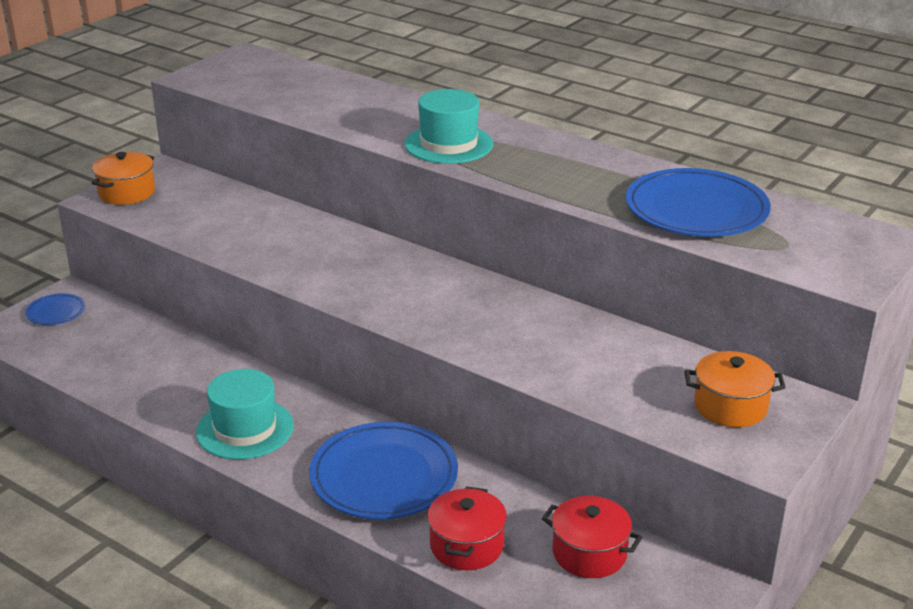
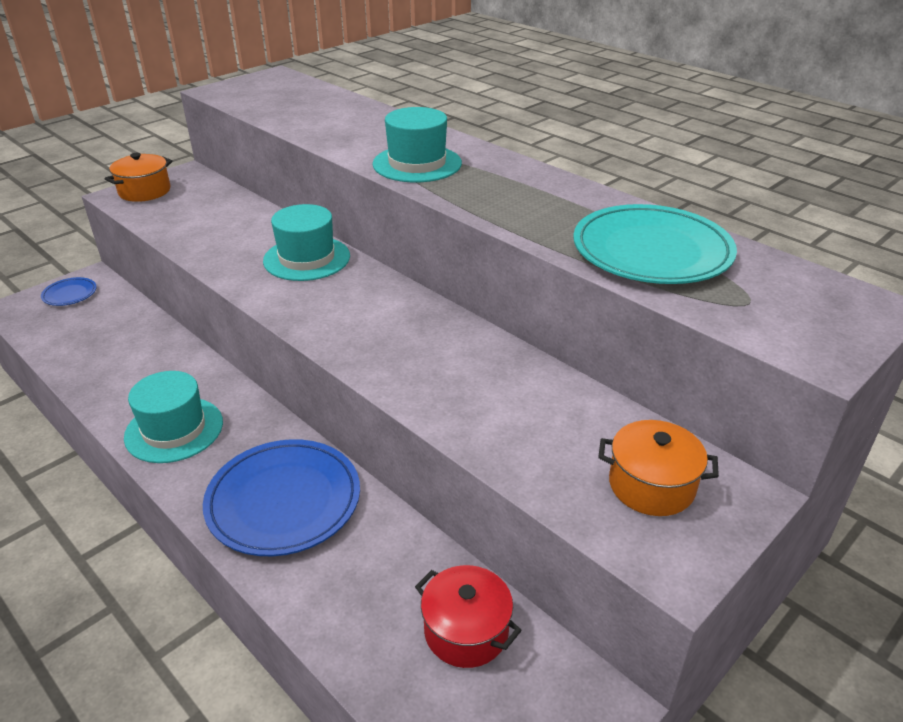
camera: 10 degrees right, 5 degrees up
red pot [427,486,507,570] -> none
blue plate [626,168,771,237] -> turquoise plate [573,204,737,284]
none -> turquoise hat [263,204,350,281]

